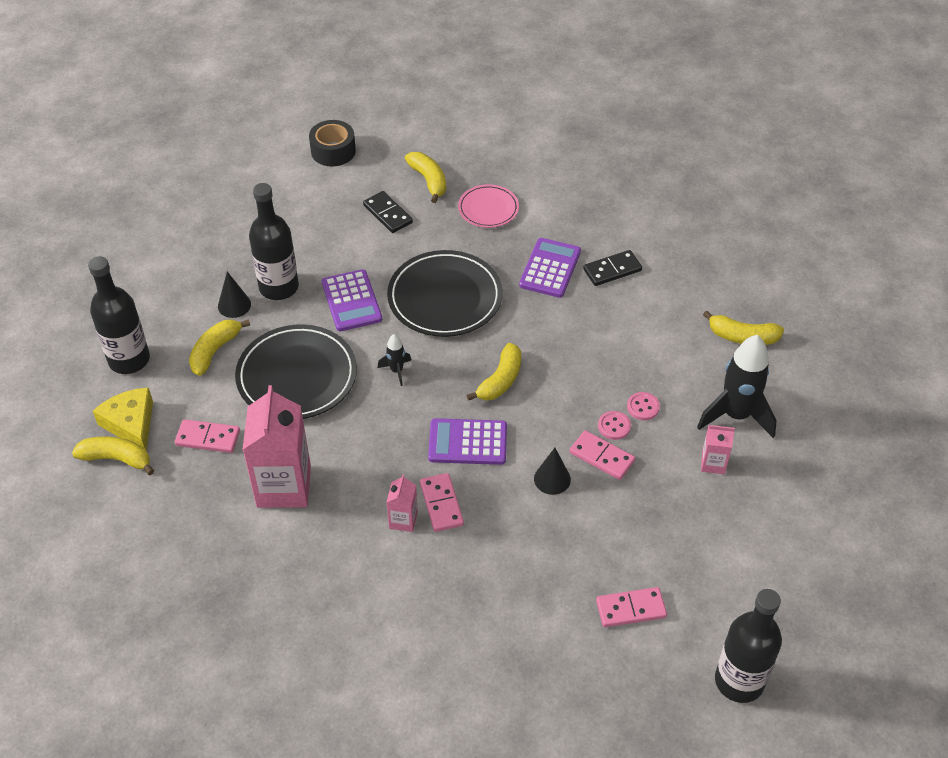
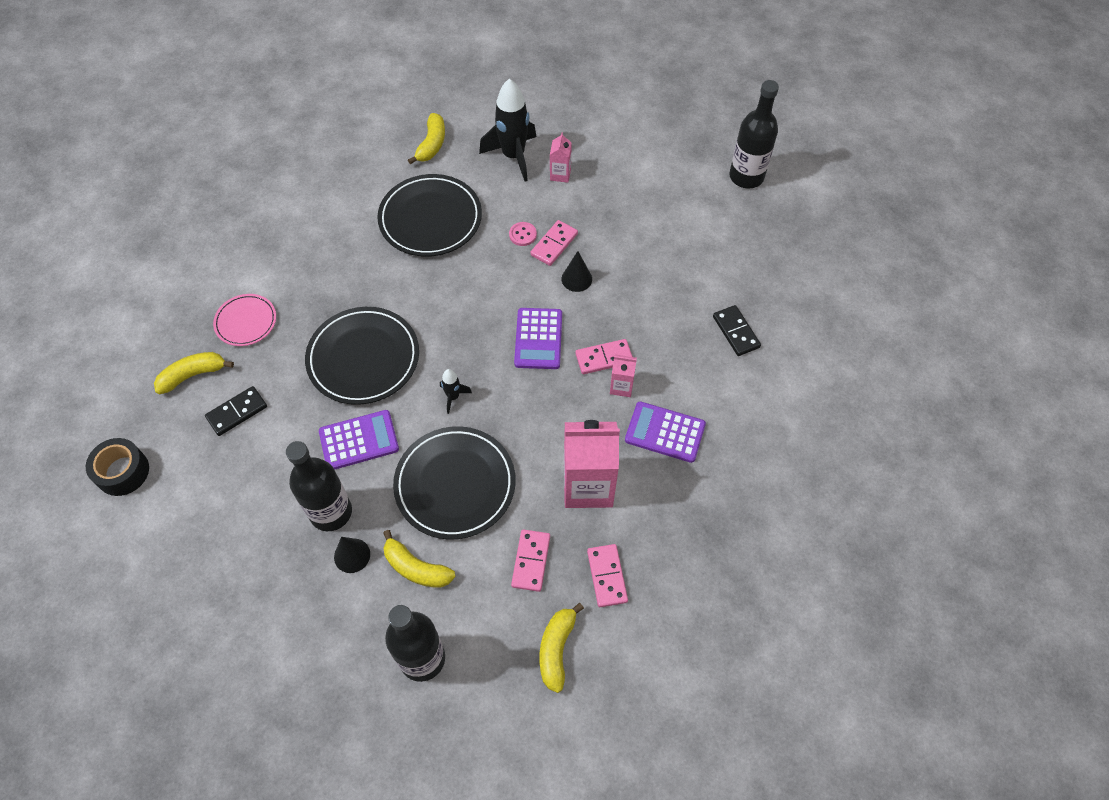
camera: 90 degrees left, 10 degrees up
yellow cheese [93,388,153,451] -> none
yellow banana [466,343,521,401] -> none
purple calculator [519,238,581,298] -> purple calculator moved to [625,401,706,463]
black domino [583,250,642,286] -> black domino moved to [713,305,761,356]
pink domino [596,587,667,627] -> pink domino moved to [587,544,628,607]
pink button [627,392,660,420] -> none
none -> black plate [377,174,482,257]

